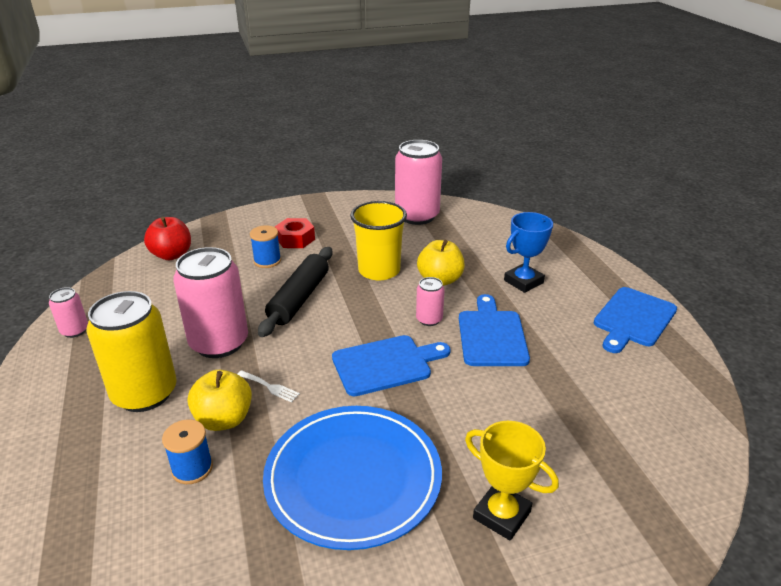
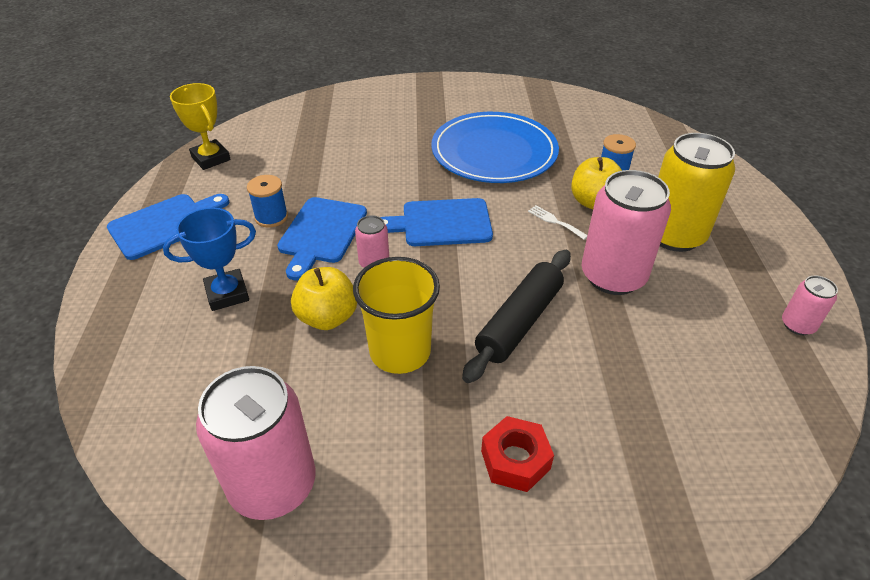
camera: 165 degrees left, 10 degrees up
red apple [144,217,191,260] -> none
blue spool [250,225,281,268] -> blue spool moved to [247,175,288,227]
yellow trophy [465,421,559,541] -> yellow trophy moved to [170,83,231,170]

